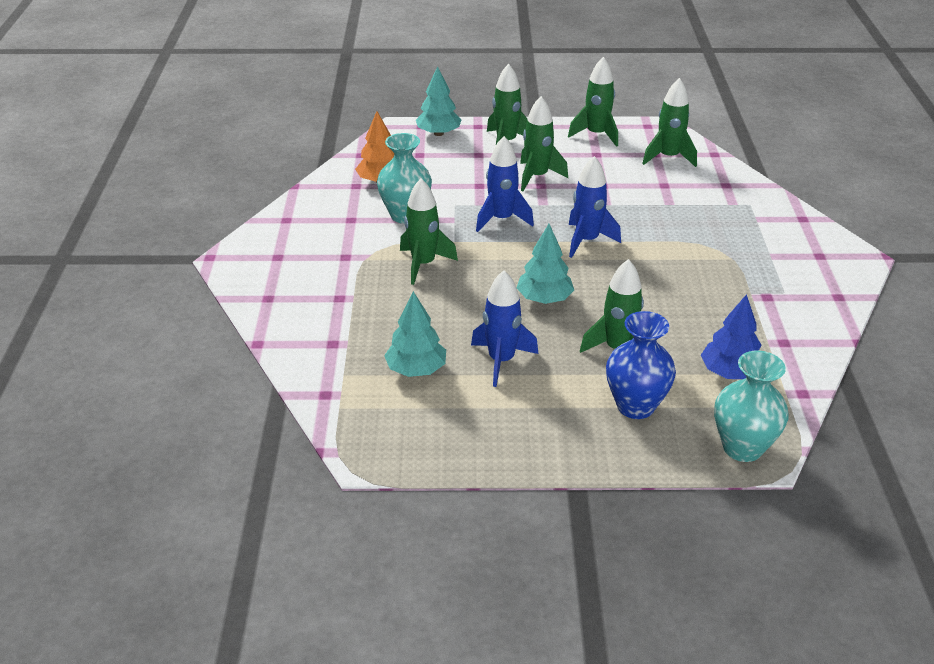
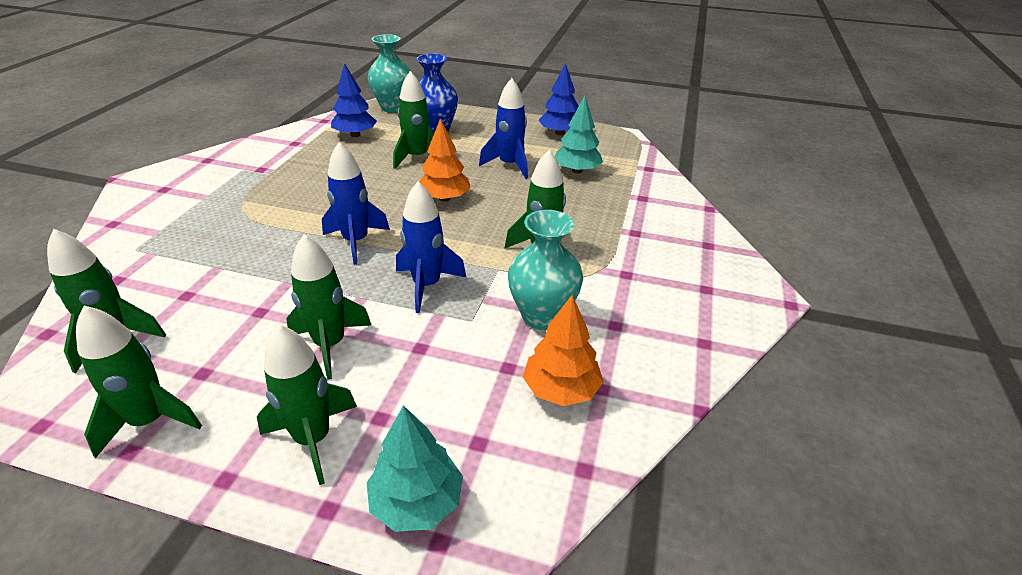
camera: 165 degrees left, 0 degrees up
turquoise tree [517,224,574,304] -> orange tree [420,119,471,202]
none -> blue tree [539,63,579,135]

